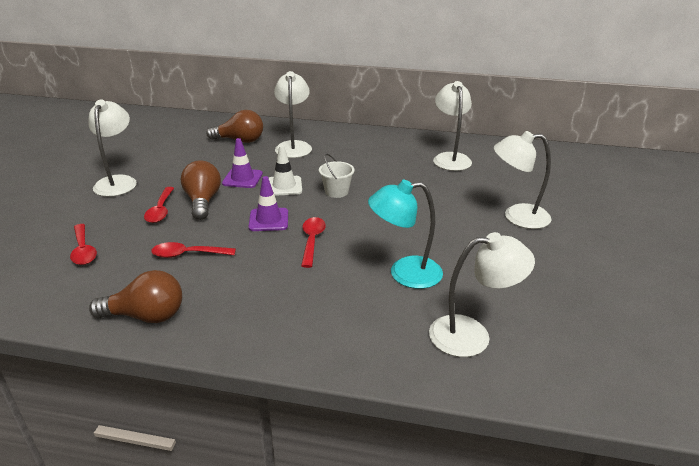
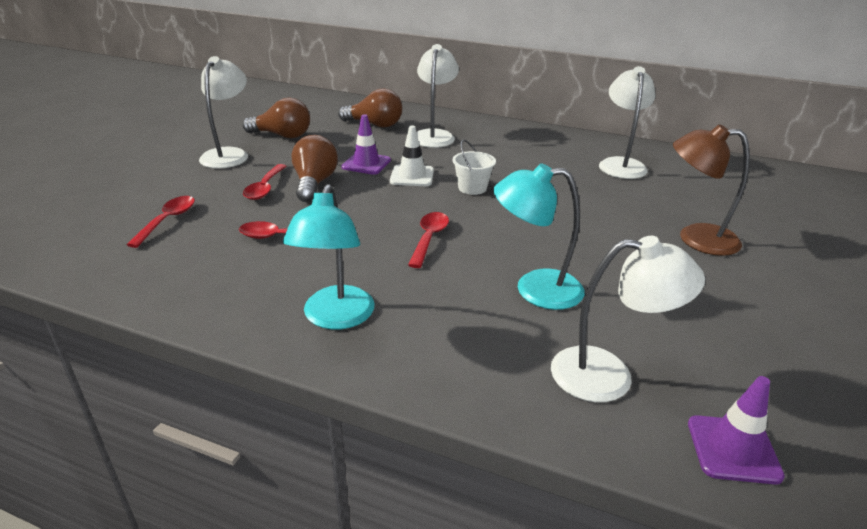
camera: 10 degrees right, 0 degrees up
red spoon [70,224,97,265] -> red spoon turned 150 degrees counterclockwise [126,196,195,248]
brown light bulb [89,270,182,323] -> brown light bulb moved to [243,98,310,138]
purple traffic cone [248,176,288,231] -> purple traffic cone moved to [688,376,785,485]
white lamp [494,131,552,229] -> brown lamp [673,124,750,256]
none -> turquoise lamp [283,184,375,329]

